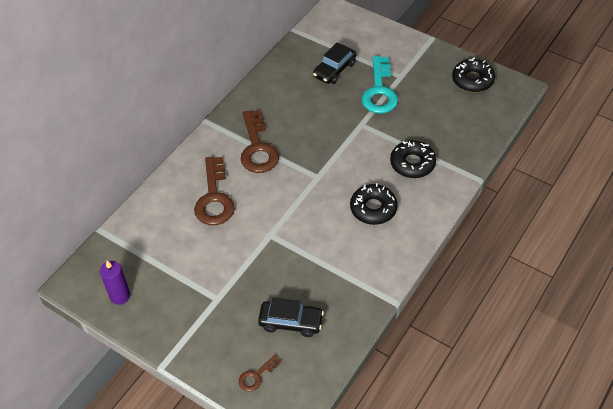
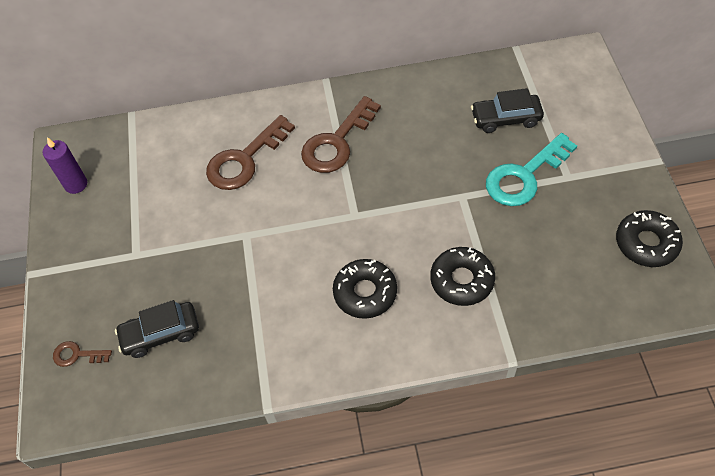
camera: 50 degrees right, 5 degrees up
black car [258,298,324,337] -> black car turned 105 degrees clockwise [115,300,199,358]

